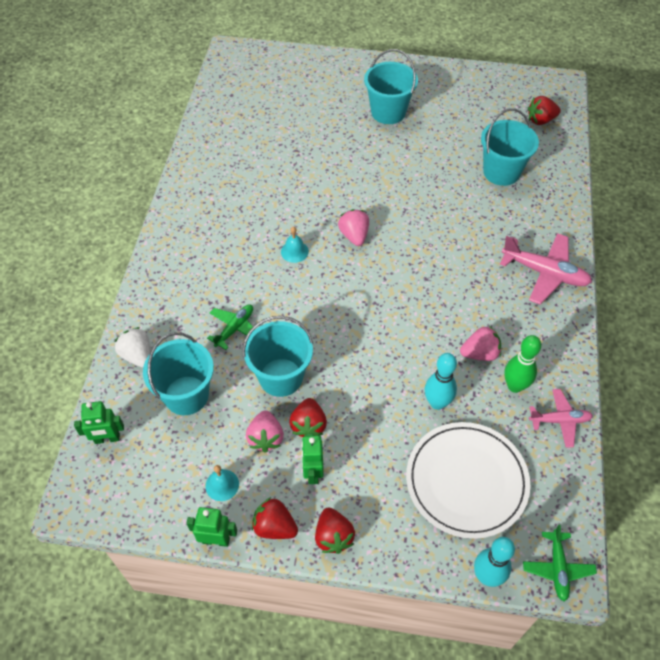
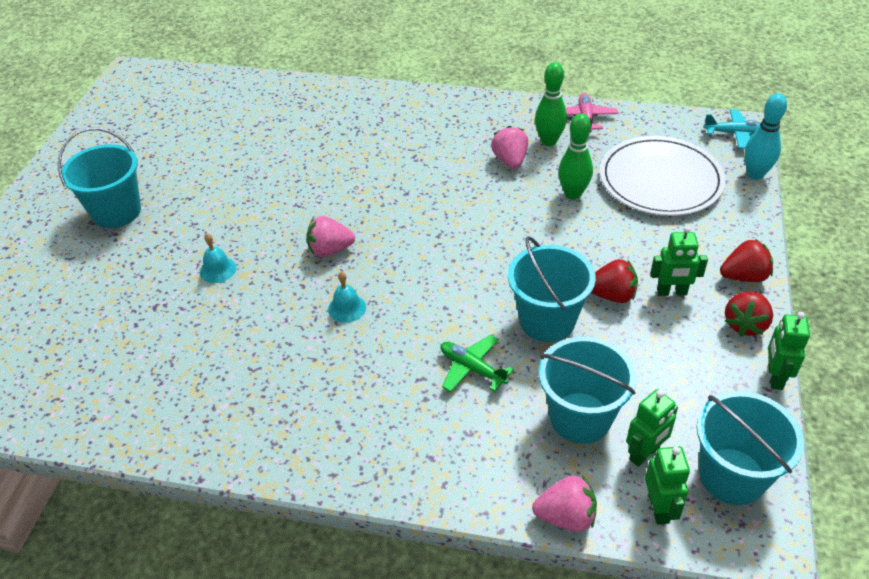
camera: 85 degrees left, 10 degrees down
white strawberry [114,327,150,367] -> none
turquoise bell [205,465,239,501] -> turquoise bell moved to [200,233,236,283]
pink strawberry [246,410,284,453] -> pink strawberry moved to [532,475,597,532]
turquoise bowling pin [425,353,457,410] -> green bowling pin [558,113,593,200]
turquoise bucket [481,108,539,186] -> turquoise bucket moved to [696,391,804,505]
pink plane [500,233,592,304] -> none
green plane [523,524,597,601] -> turquoise plane [703,109,761,149]
red strawberry [528,96,561,125] -> none
none -> green robot [626,389,678,467]

